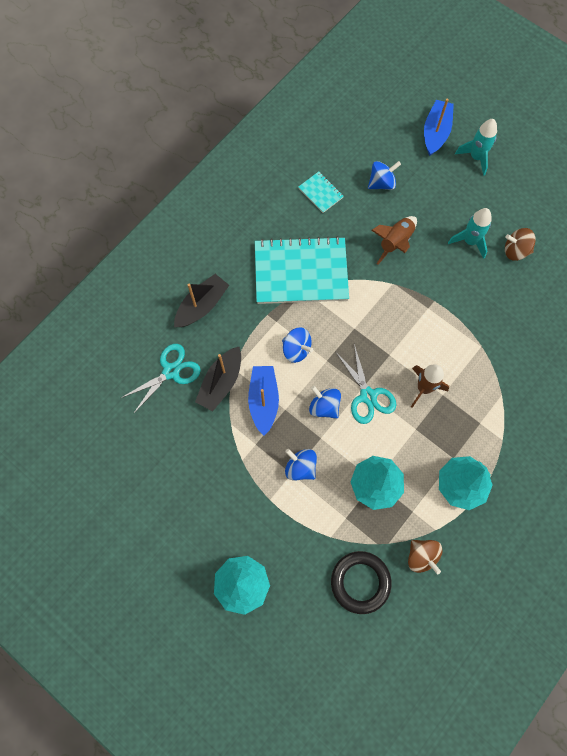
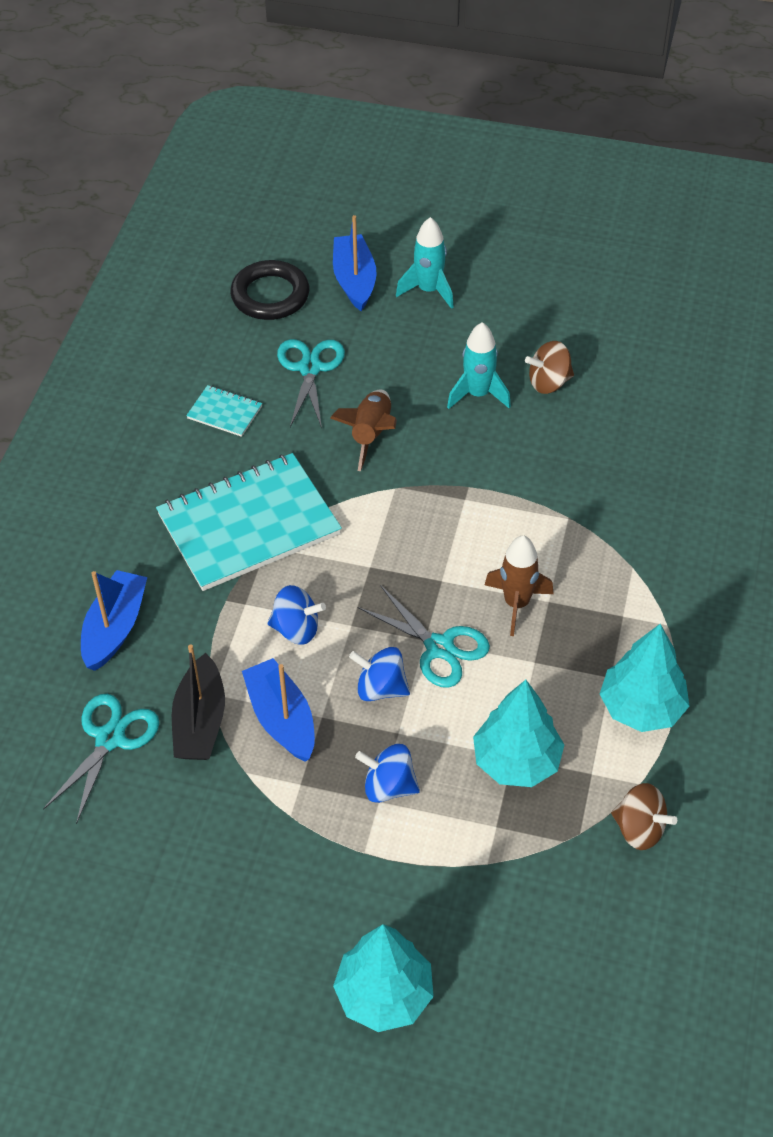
camera: 25 degrees left, 20 degrees down
black boat [174,274,229,327] -> blue boat [81,570,147,671]
black ring [331,551,392,614] -> black ring moved to [230,260,309,320]
blue spinning top [368,161,401,190] -> turquoise scissors [277,339,345,428]

